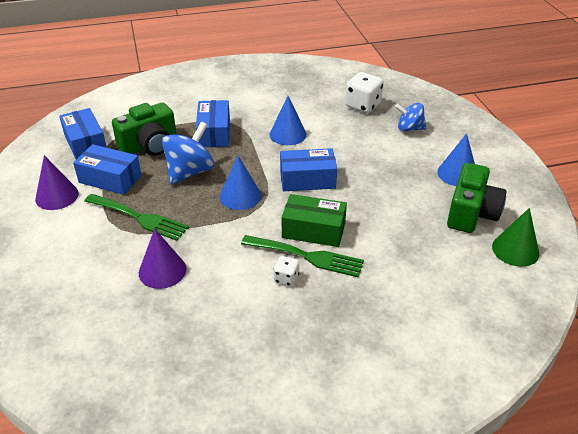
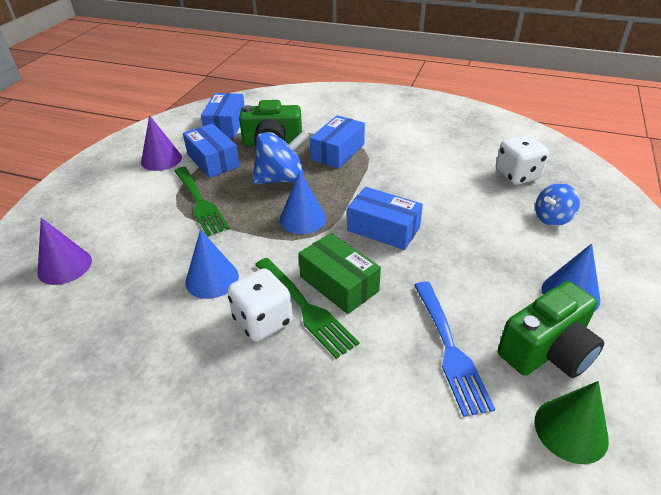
camera: 35 degrees right, 0 degrees up
purple cone [139,229,187,289] -> purple cone moved to [38,218,92,285]
blue cone [270,96,307,145] -> blue cone moved to [185,230,239,299]
white dice [273,256,299,286] -> white dice [227,268,293,342], size x1.87
blue spinning top [395,103,426,132] -> blue spinning top turned 75 degrees counterclockwise [535,183,580,226]
none -> blue fork [414,281,495,417]

